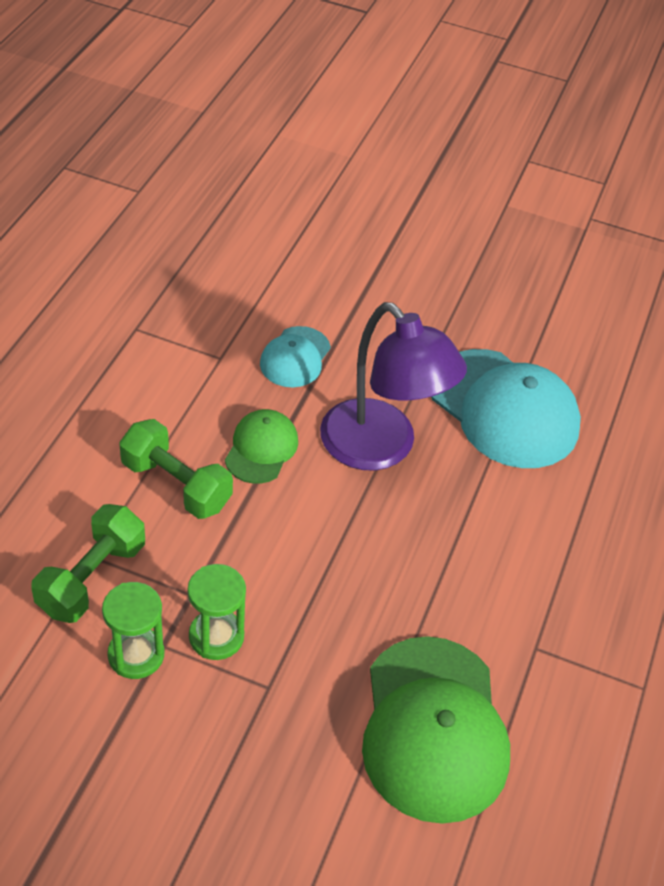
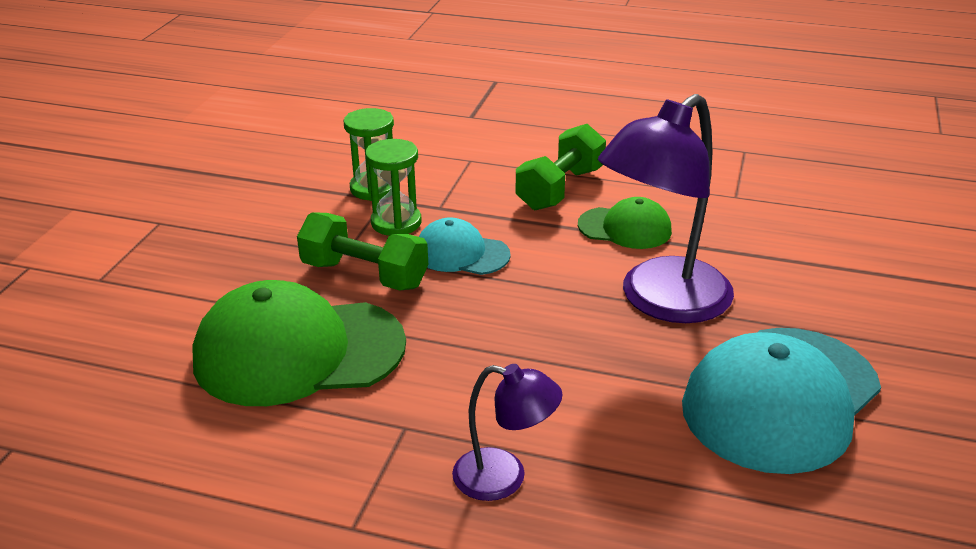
camera: 90 degrees right, 15 degrees down
green dumbbell [31,504,145,623] -> green dumbbell moved to [297,212,428,291]
turquoise cap [260,326,331,387] -> turquoise cap moved to [419,217,511,275]
none -> purple lamp [452,364,563,501]

